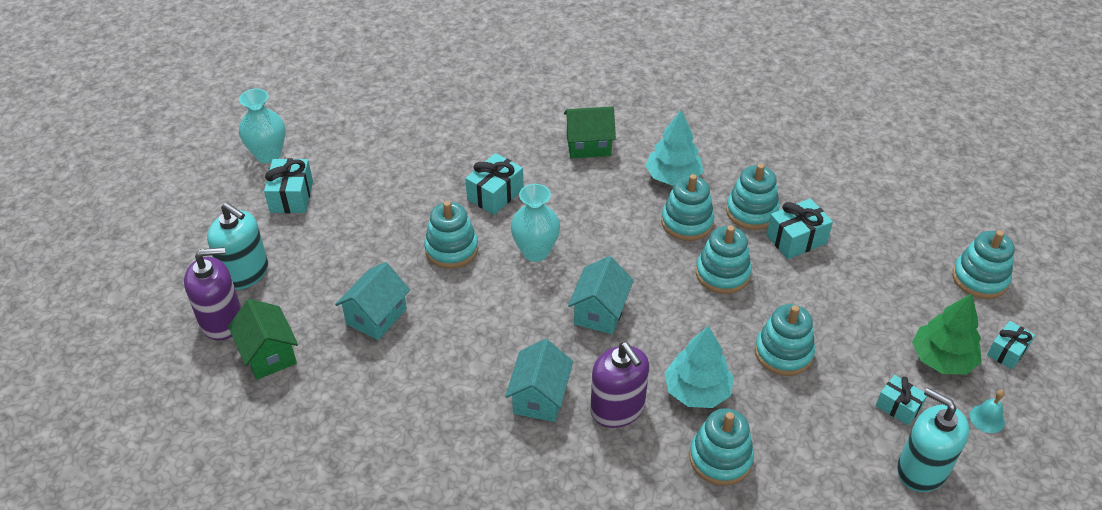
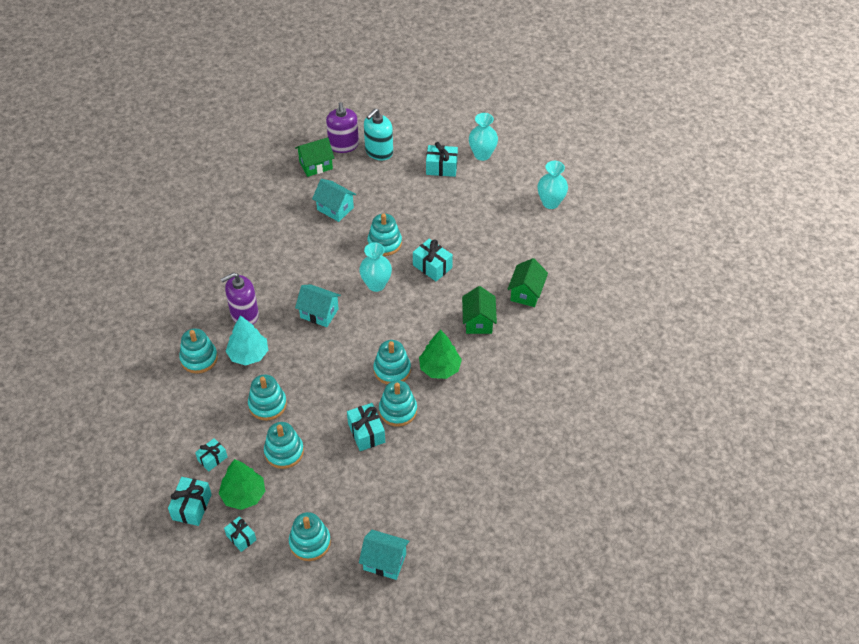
camera: 95 degrees right, 5 degrees up
turquoise house [505,339,573,422] -> turquoise house moved to [359,530,409,580]
turquoise tree [645,110,703,186] -> green tree [419,329,462,379]
turquoise stacking toy [696,225,752,294] -> turquoise stacking toy moved to [264,422,304,469]
turquoise soap dispenser [897,388,969,492] -> none
turquoise bell [970,390,1005,433] -> turquoise gift [168,477,212,526]
none -> green house [507,258,548,307]
none -> turquoise vase [538,161,568,209]

